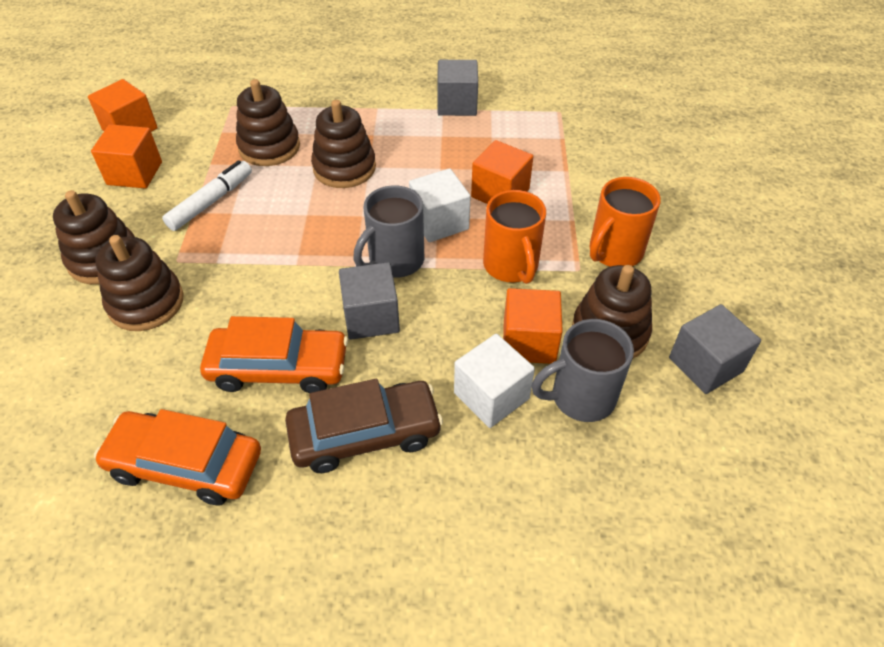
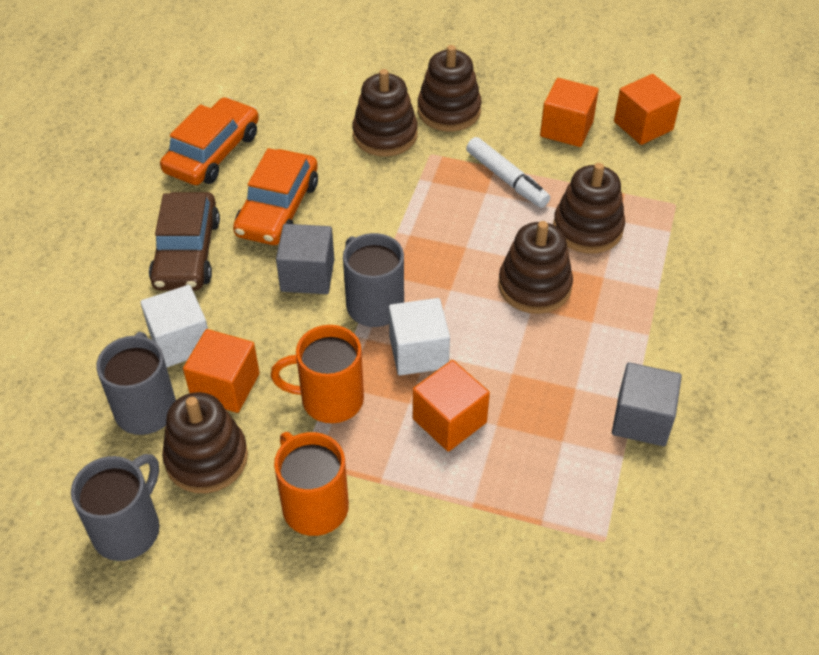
camera: 105 degrees right, 0 degrees up
grey cube [669,304,761,394] -> grey mug [71,454,159,561]

